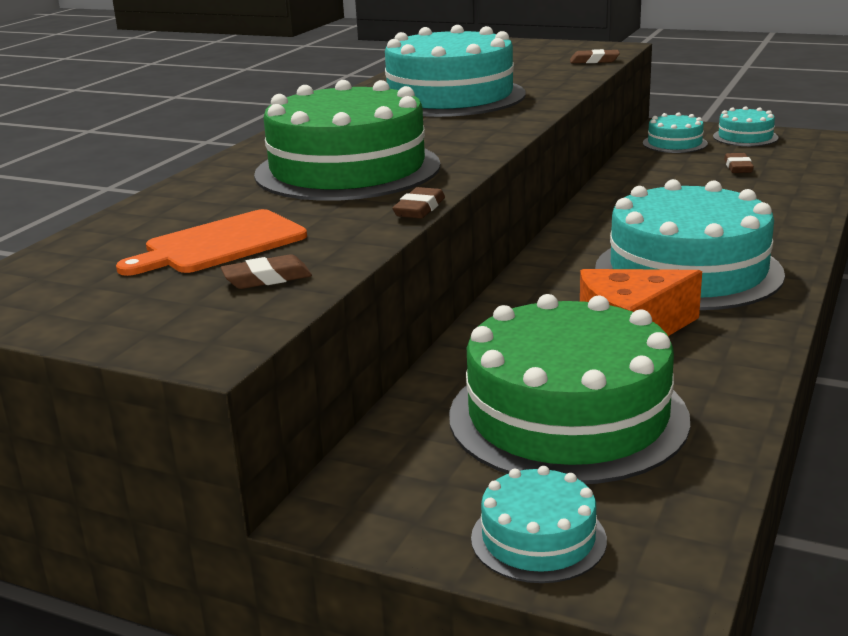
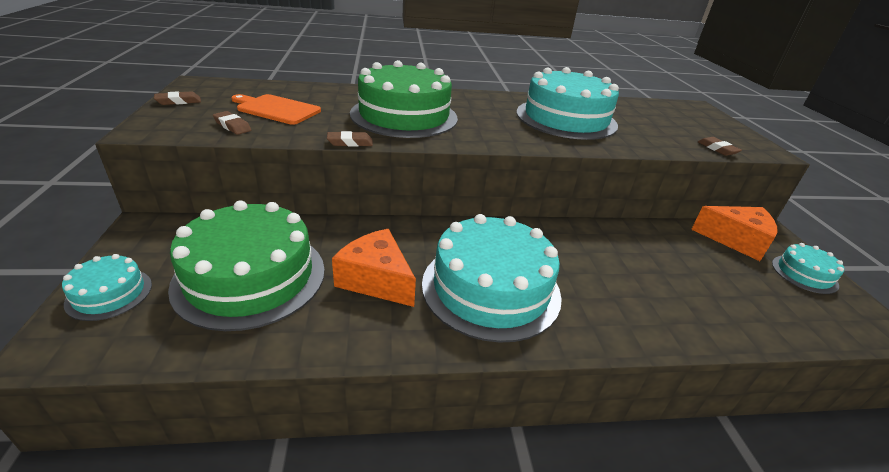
camera: 55 degrees right, 10 degrees up
turquoise cake [643,112,708,153] -> orange cheese [691,206,778,261]
brown eraser [724,153,754,173] -> brown eraser moved to [154,91,201,105]

